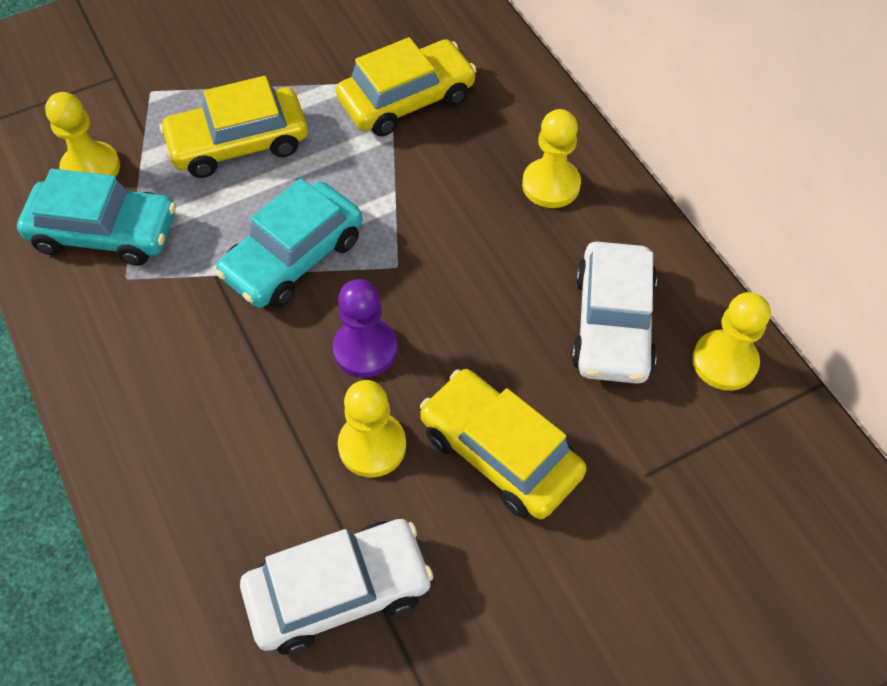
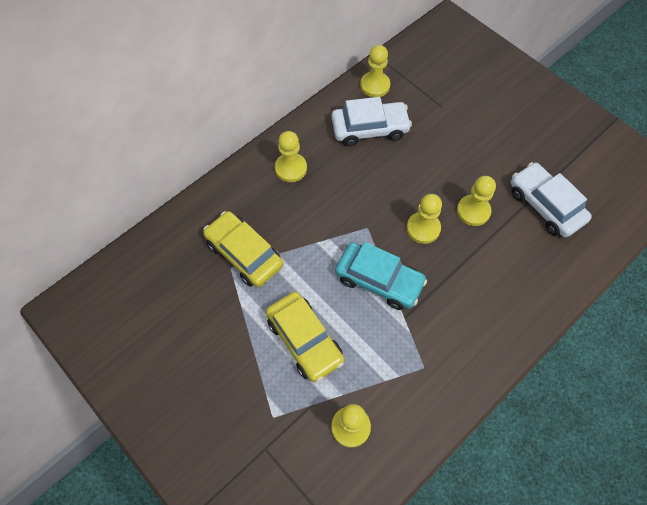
camera: 105 degrees left, 5 degrees up
turquoise car [17,169,176,265] -> none
purple pawn [333,279,397,378] -> yellow pawn [407,194,442,244]
yellow car [420,369,586,519] -> none

